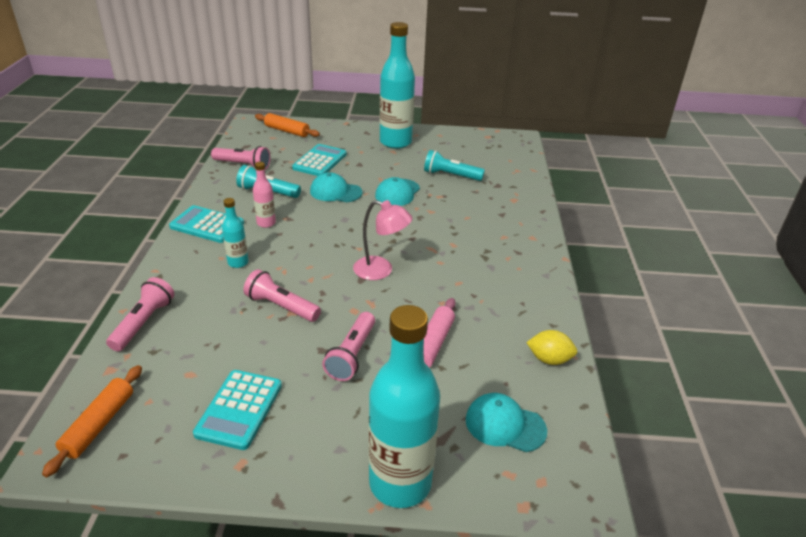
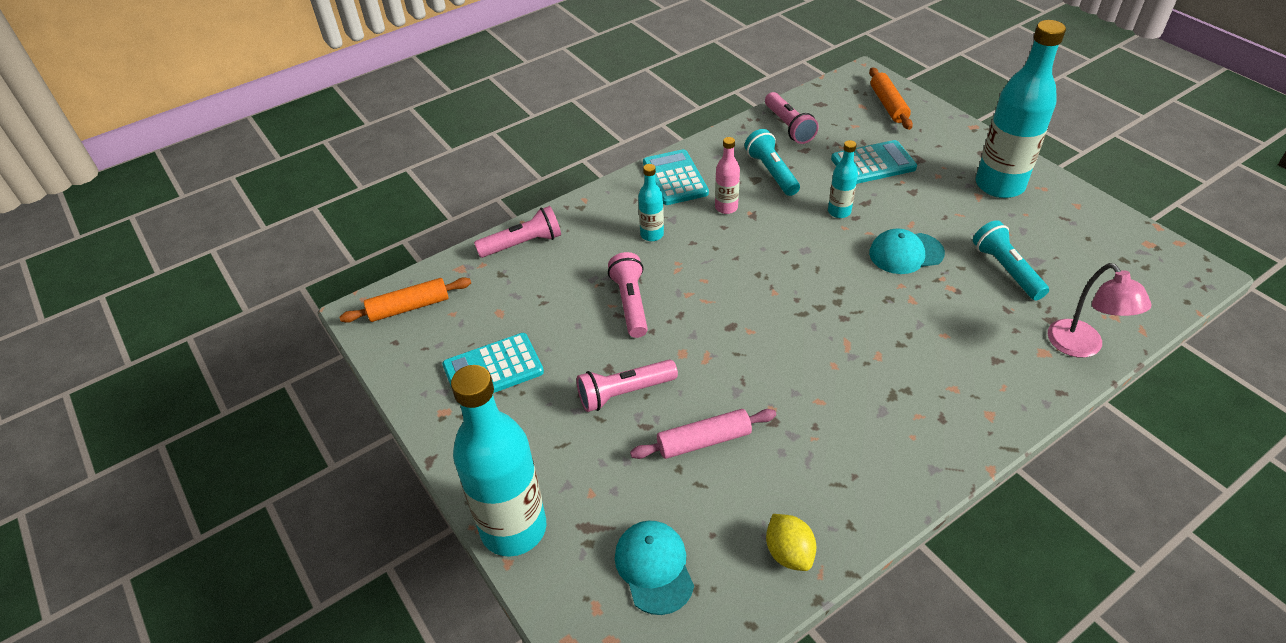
camera: 55 degrees right, 10 degrees up
turquoise cap [310,172,363,202] -> turquoise bottle [828,140,858,218]
pink lamp [353,200,413,280] -> pink lamp moved to [1048,263,1151,358]

